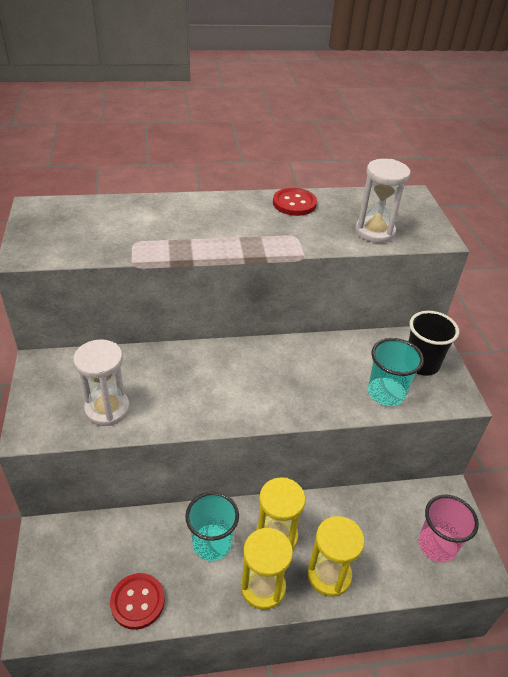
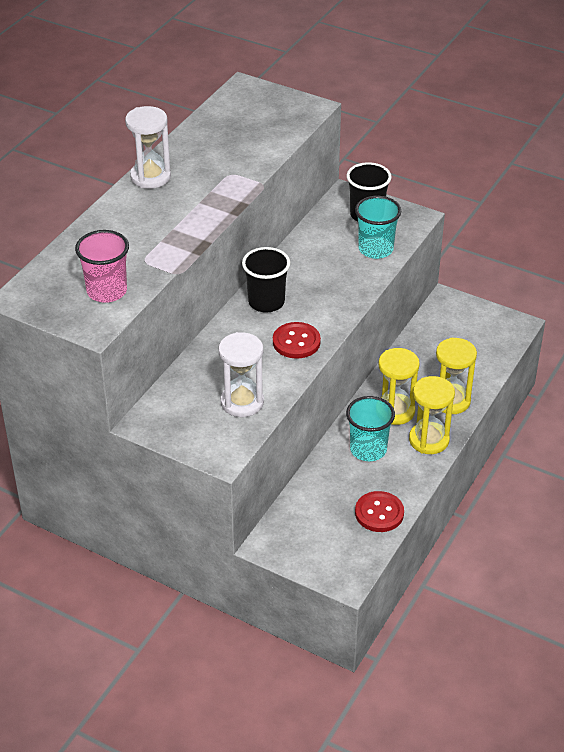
camera: 50 degrees left, 0 degrees up
red button [273,188,317,216] -> red button moved to [273,322,321,359]
white hourglass [355,159,410,243] -> white hourglass moved to [125,106,171,189]
pink cup [419,495,479,563] -> pink cup moved to [75,230,129,303]
none -> black cup [242,247,290,313]

